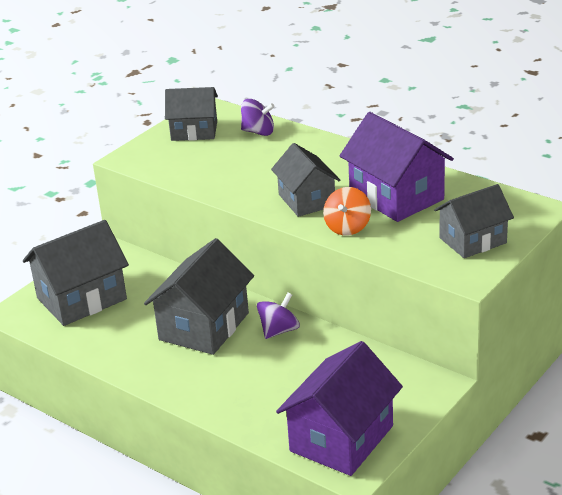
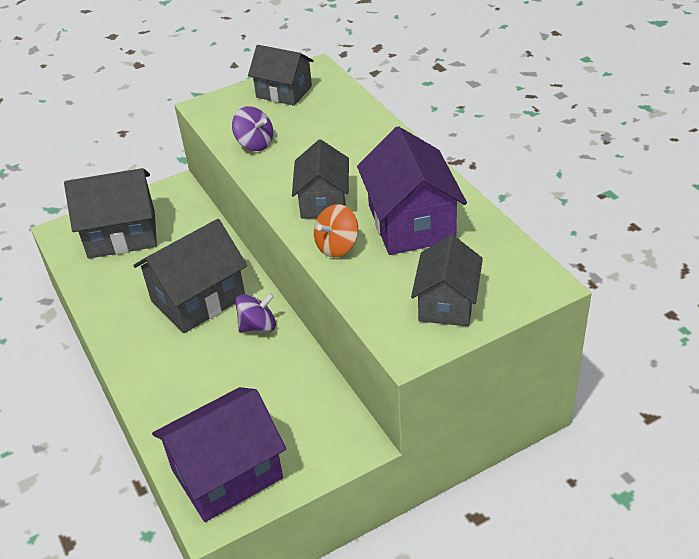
camera: 25 degrees right, 10 degrees up
purple spinning top [241,99,275,136] -> purple spinning top moved to [232,106,273,151]
grey house [434,184,514,258] -> grey house turned 75 degrees counterclockwise [411,235,483,326]

